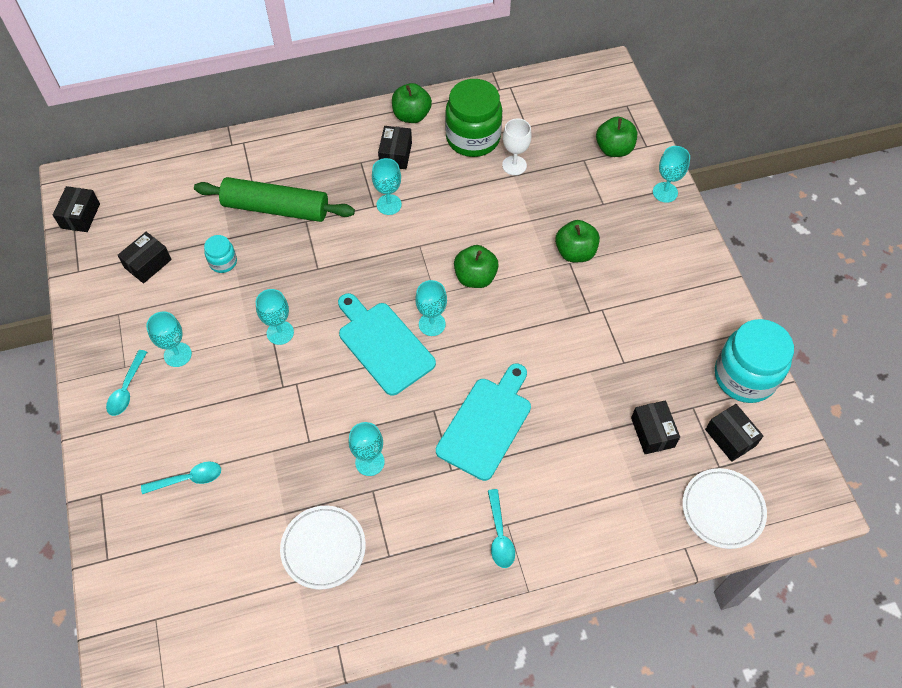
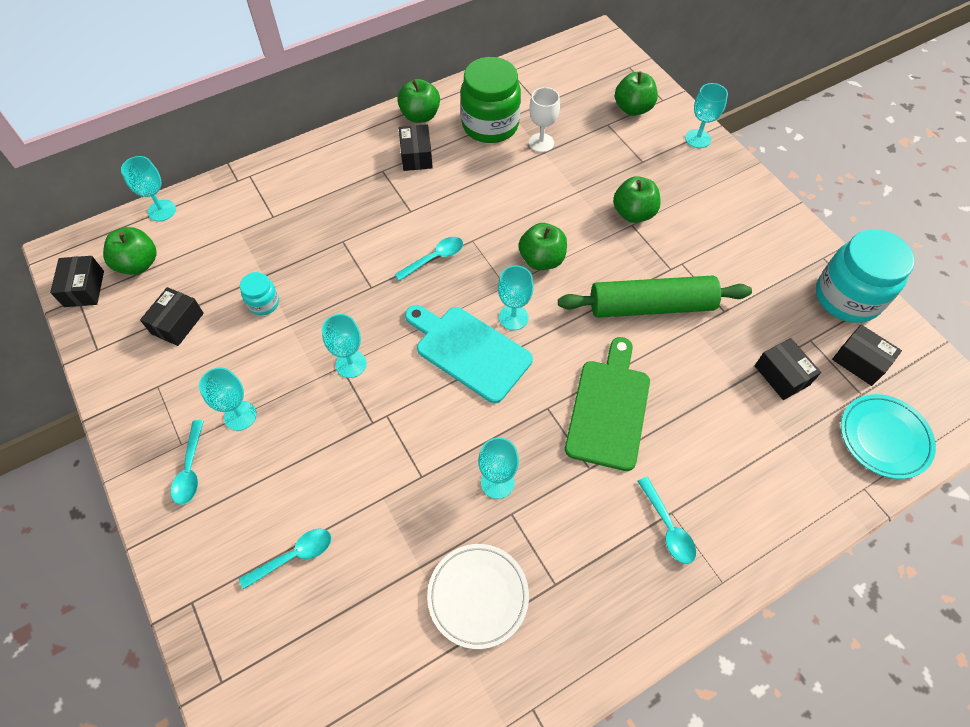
camera: 15 degrees left, 0 degrees up
green rolling pin [194,177,355,222] -> green rolling pin moved to [558,276,752,318]
turquoise goblet [372,158,402,215] -> turquoise goblet moved to [121,156,176,221]
turquoise cutting board [436,363,531,481] -> green cutting board [565,337,650,471]
white plate [682,468,767,549] -> turquoise plate [841,394,936,479]
none -> green apple [103,227,157,275]
none -> turquoise spoon [394,237,463,281]

